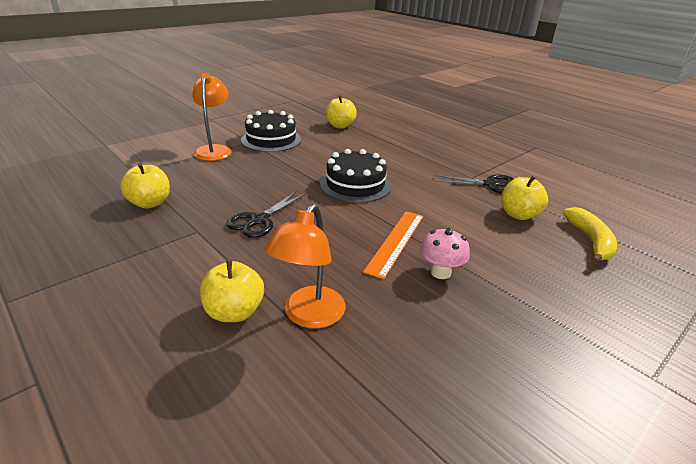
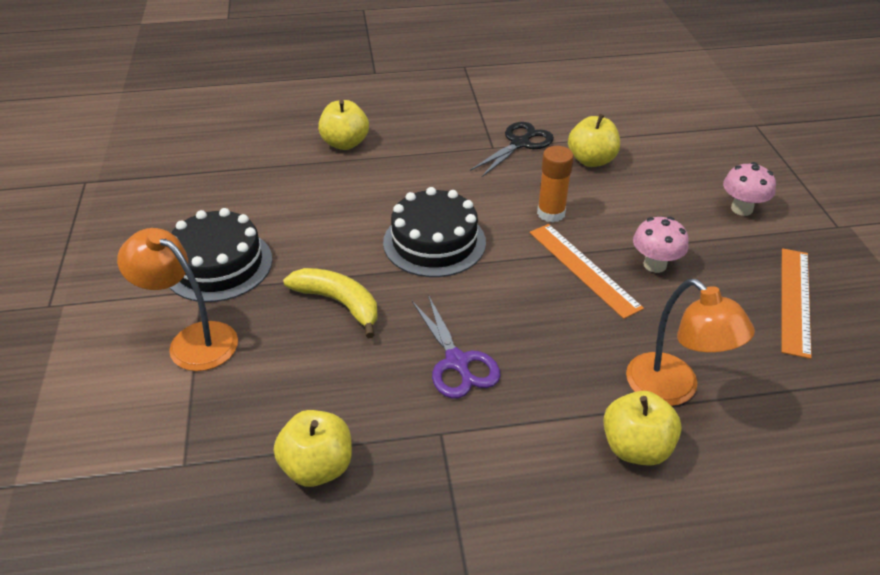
camera: 55 degrees left, 10 degrees up
black scissors [226,192,306,238] -> purple scissors [412,295,500,398]
yellow apple [326,95,357,129] -> yellow apple moved to [318,100,369,150]
yellow banana [563,207,617,264] -> yellow banana moved to [283,268,378,338]
none -> orange glue stick [537,146,574,223]
none -> pink mushroom [723,162,776,216]
none -> orange ruler [781,248,812,359]

